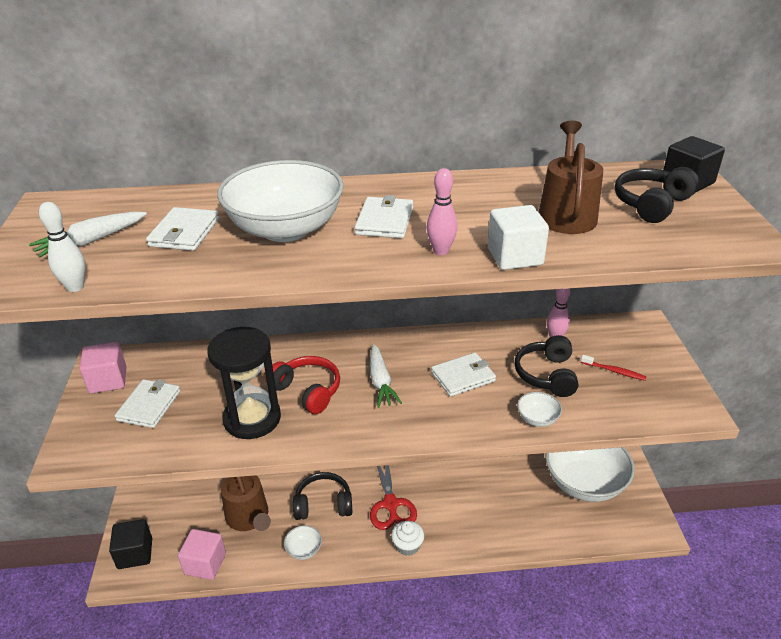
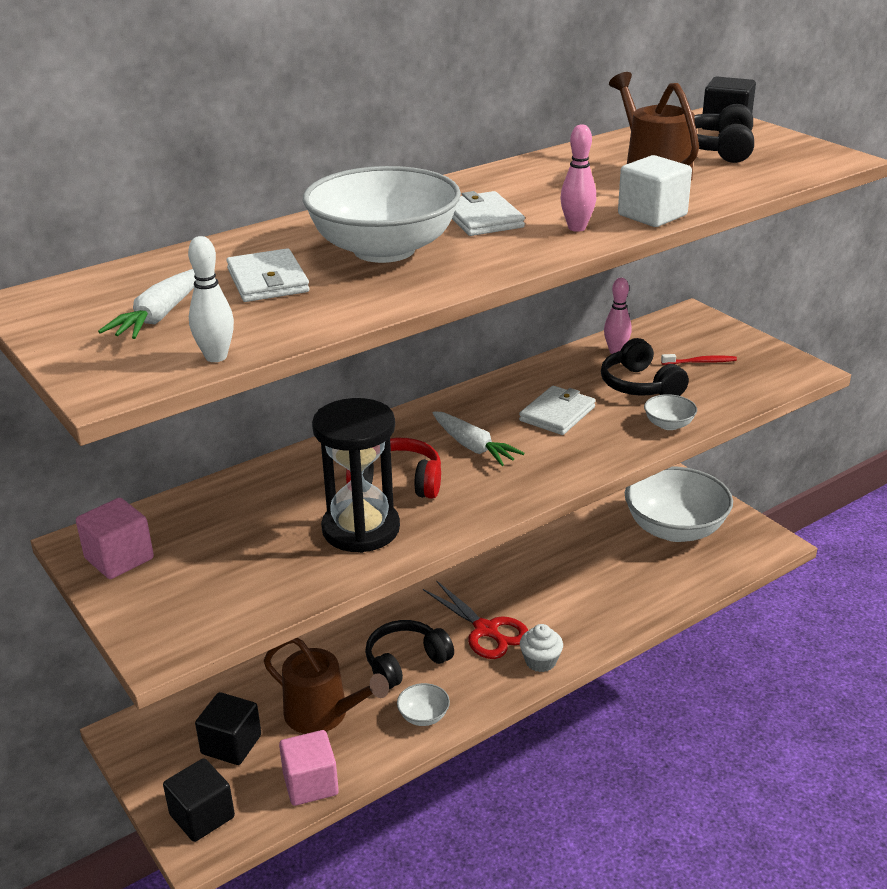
camera: 30 degrees left, 5 degrees down
white wallet [115,379,180,428] -> none
none -> black cube [195,692,261,765]

